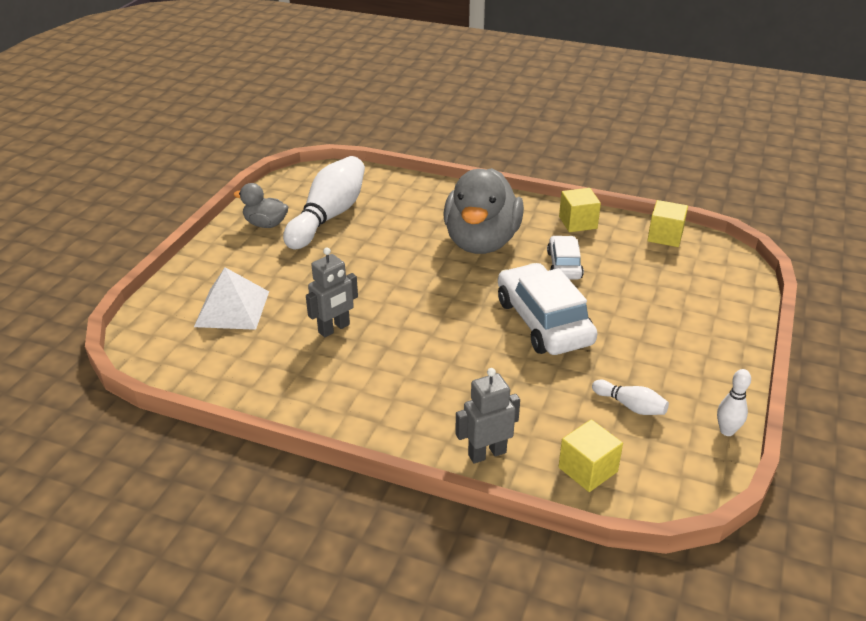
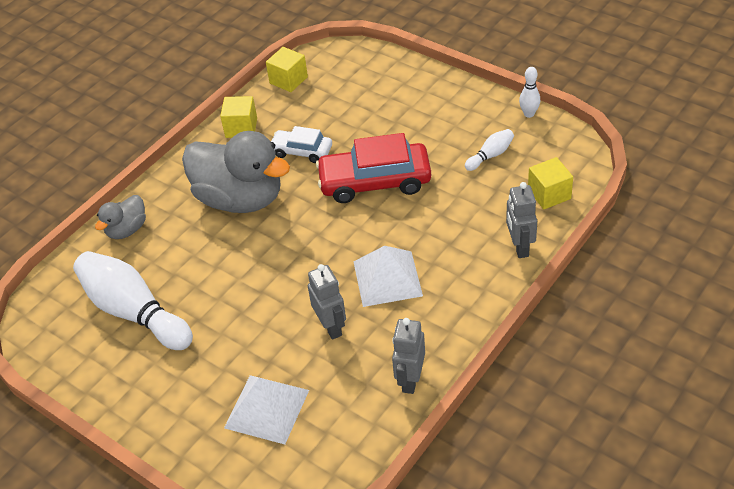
camera: 70 degrees left, 10 degrees up
grey duck [233,183,288,228] -> grey duck moved to [95,195,146,239]
white car [498,263,597,355] -> red car [316,133,431,203]
none -> white pyramid [354,246,423,307]
none -> grey robot [392,318,425,394]

